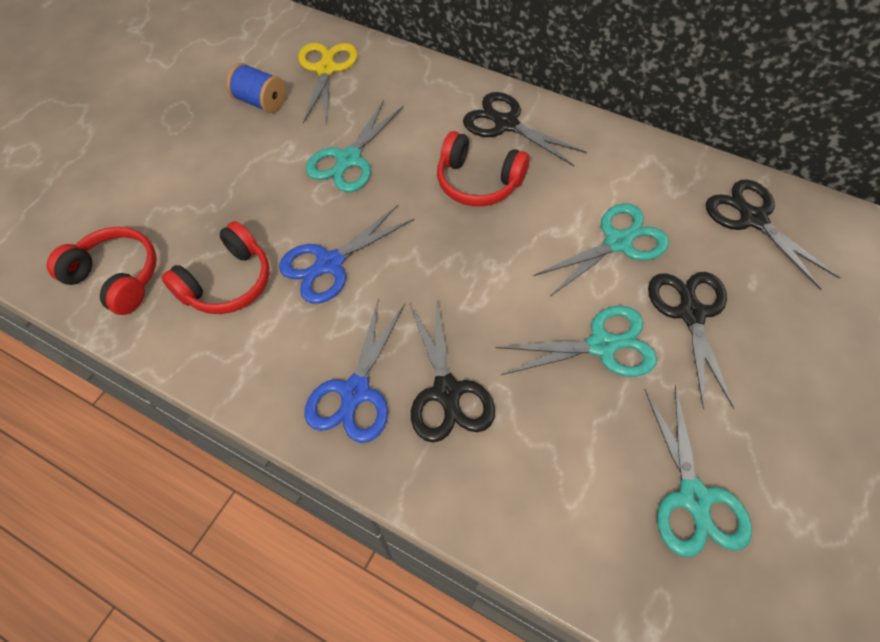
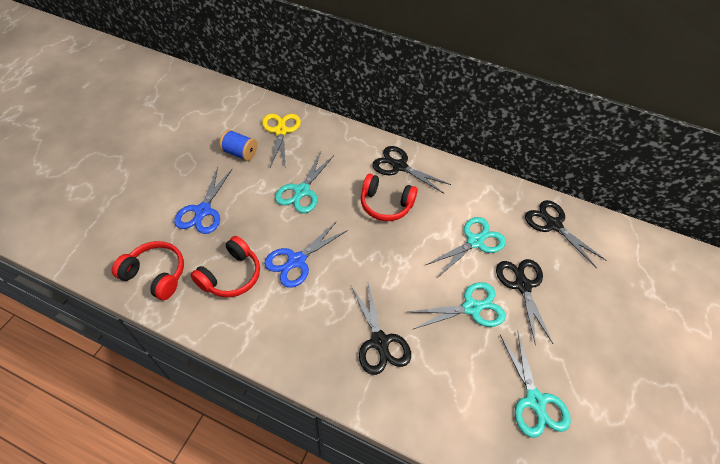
camera: 10 degrees left, 5 degrees down
blue scissors [304,300,405,443] -> blue scissors moved to [174,167,232,234]

